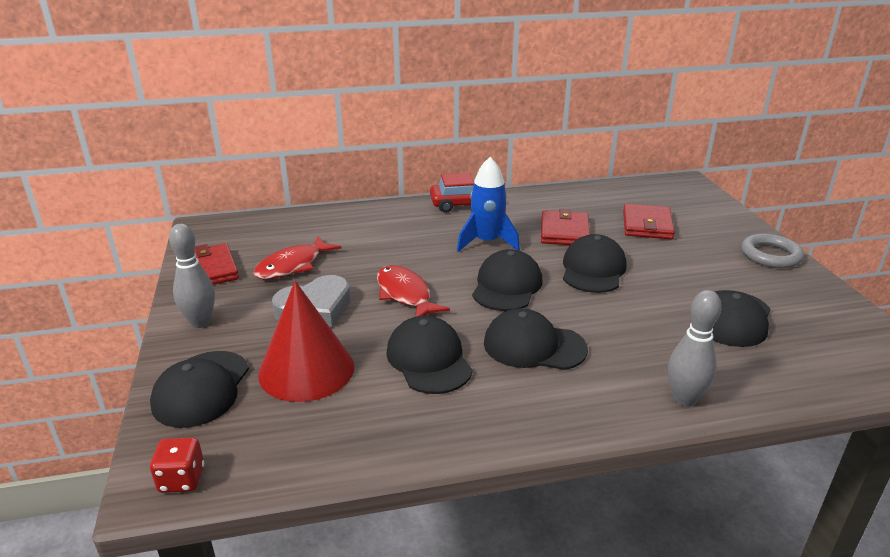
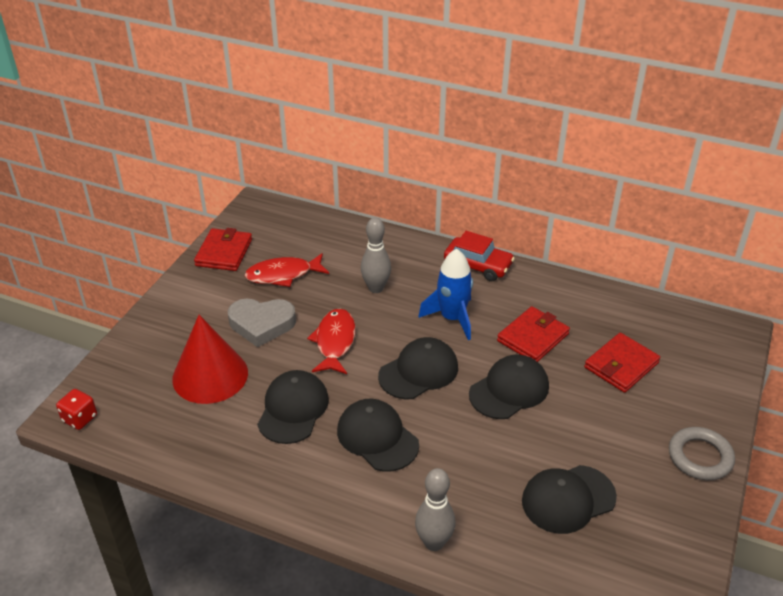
camera: 35 degrees right, 10 degrees up
black cap [150,351,249,428] -> none
grey bowling pin [169,224,215,328] -> grey bowling pin moved to [361,217,391,293]

